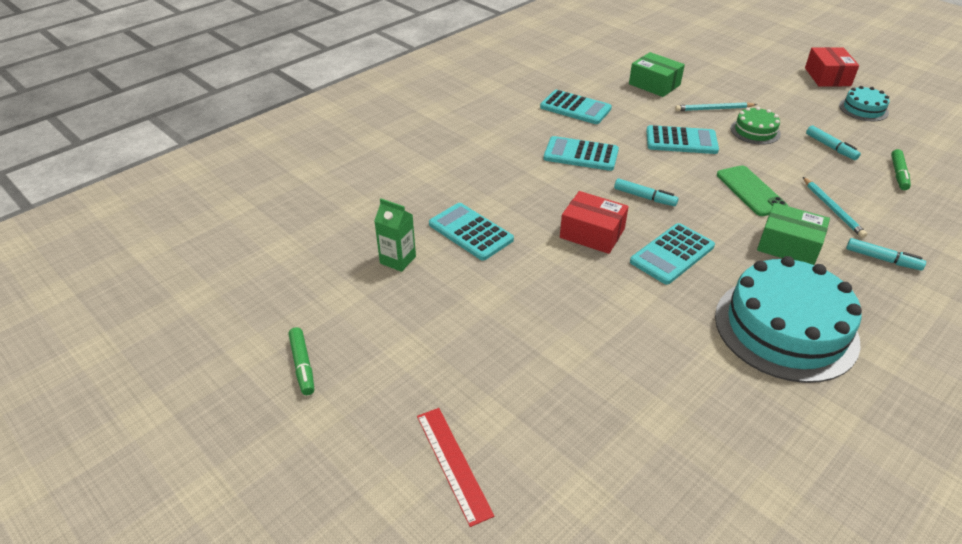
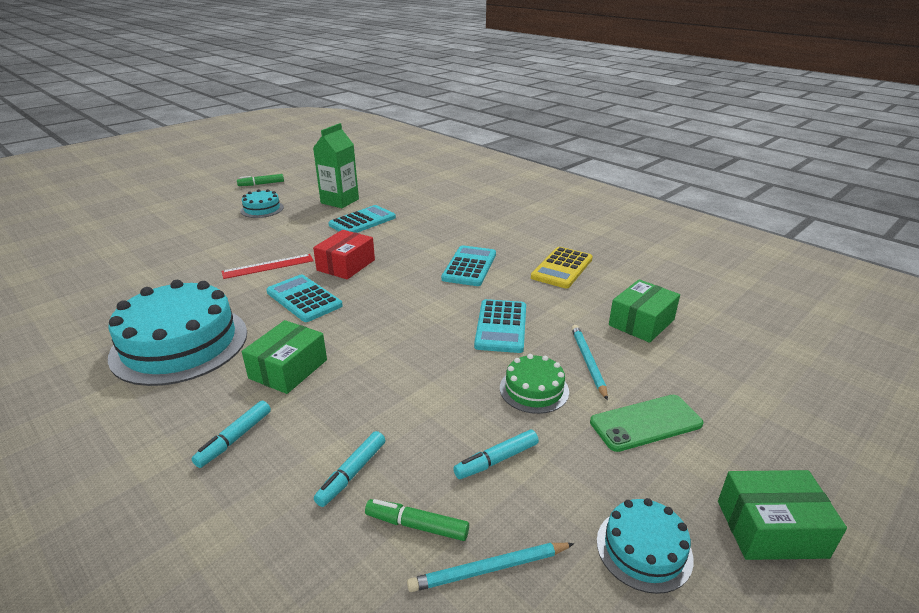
camera: 90 degrees right, 10 degrees down
green carton [374,198,416,272] -> green carton [313,123,359,208], size x1.54
red ruler [417,408,494,527] -> red ruler moved to [221,254,314,279]
turquoise calculator [540,90,612,124] -> yellow calculator [531,247,593,288]
turquoise marker [614,179,678,206] -> turquoise marker moved to [314,431,385,507]
green phone [717,165,788,216] -> green phone moved to [590,395,703,452]
turquoise pencil [803,177,867,238] -> turquoise pencil moved to [407,543,574,592]
red box [805,47,859,87] -> green box [718,470,847,560]
none -> turquoise cake [240,189,284,218]

